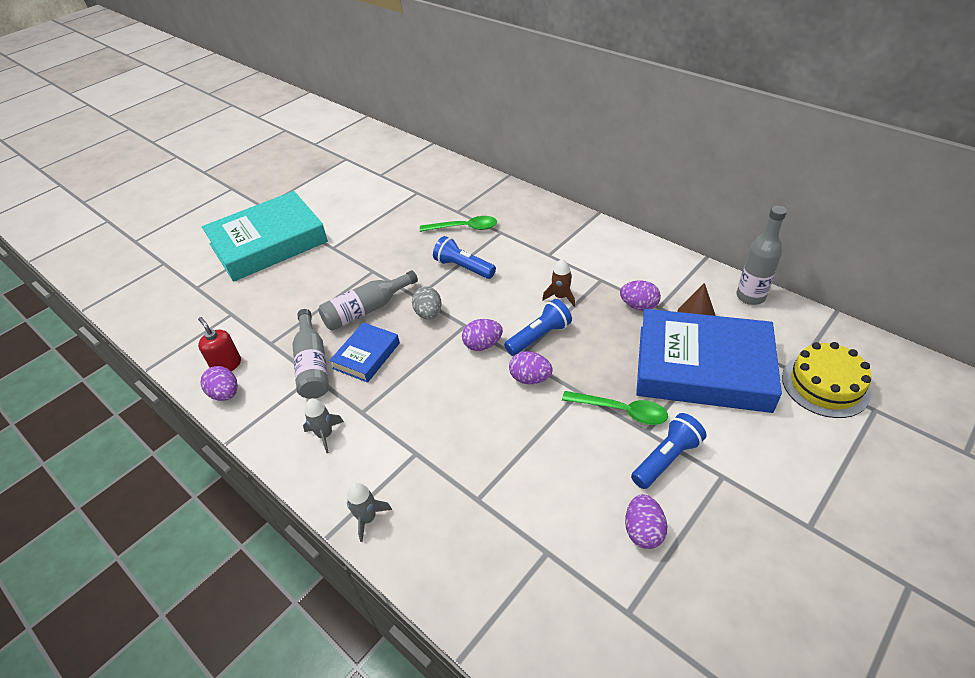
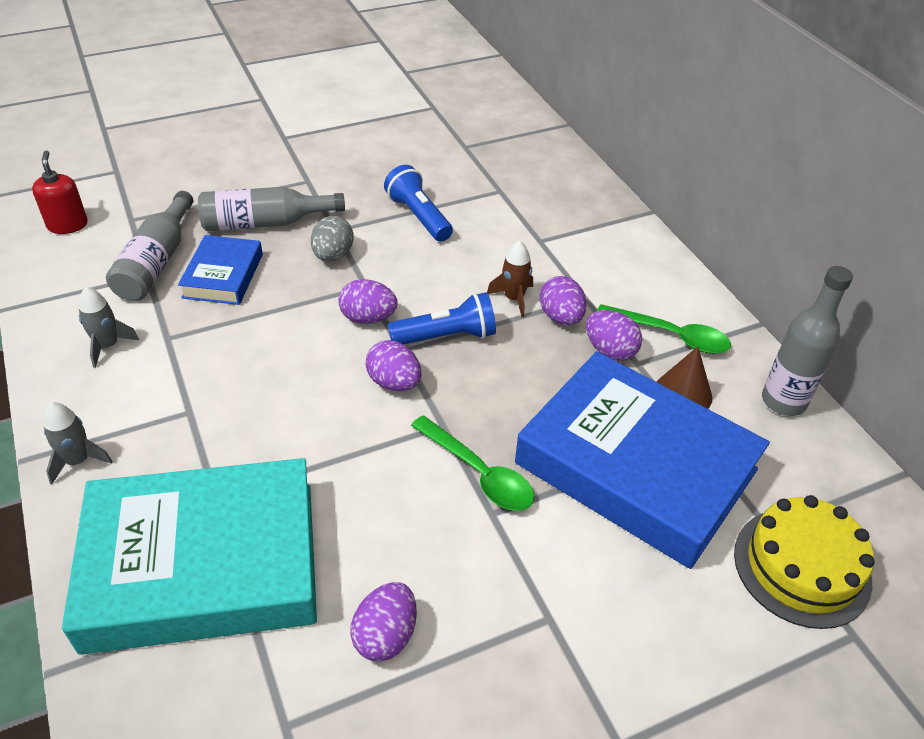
camera: 20 degrees right, 0 degrees up
purple egg [200,366,238,401] -> purple egg moved to [540,276,587,325]
turquoise book [202,191,328,282] -> turquoise book moved to [62,458,317,655]
blue book [330,322,400,383] -> blue book turned 45 degrees counterclockwise [178,235,263,305]
green spoon [420,216,497,232] -> green spoon moved to [597,304,731,354]
blue flashlight [631,413,706,489] -> none

